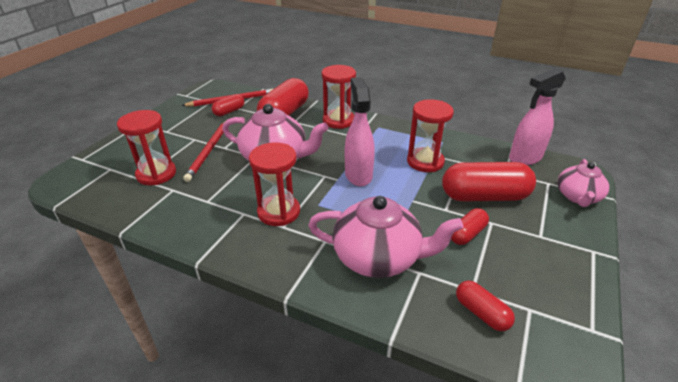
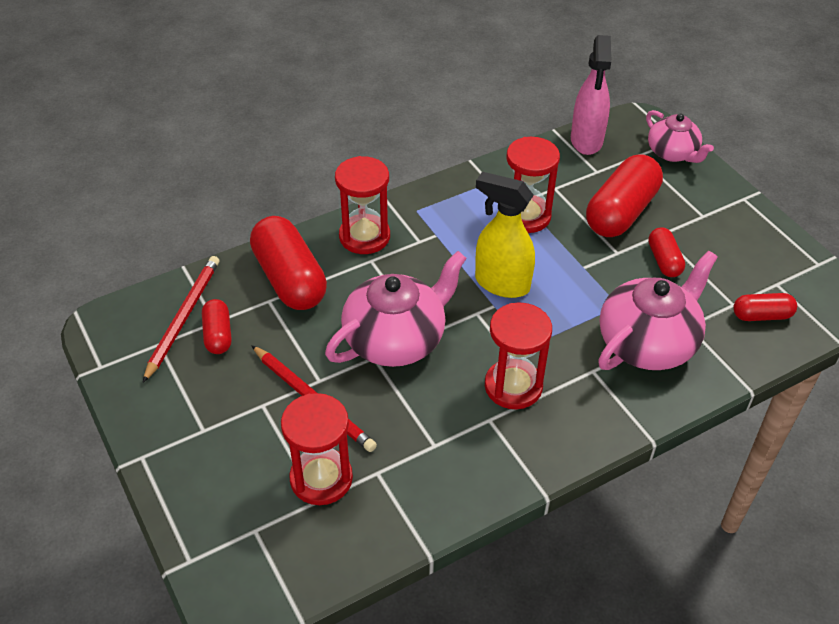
camera: 55 degrees left, 10 degrees up
pink spray bottle [345,77,375,186] -> yellow spray bottle [475,172,535,298]

